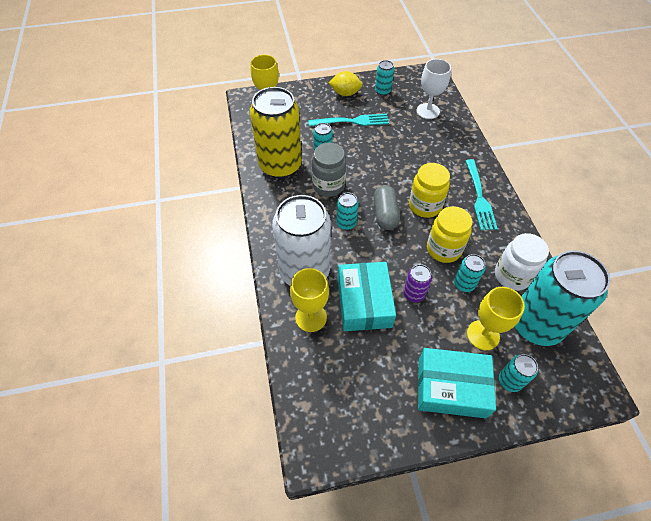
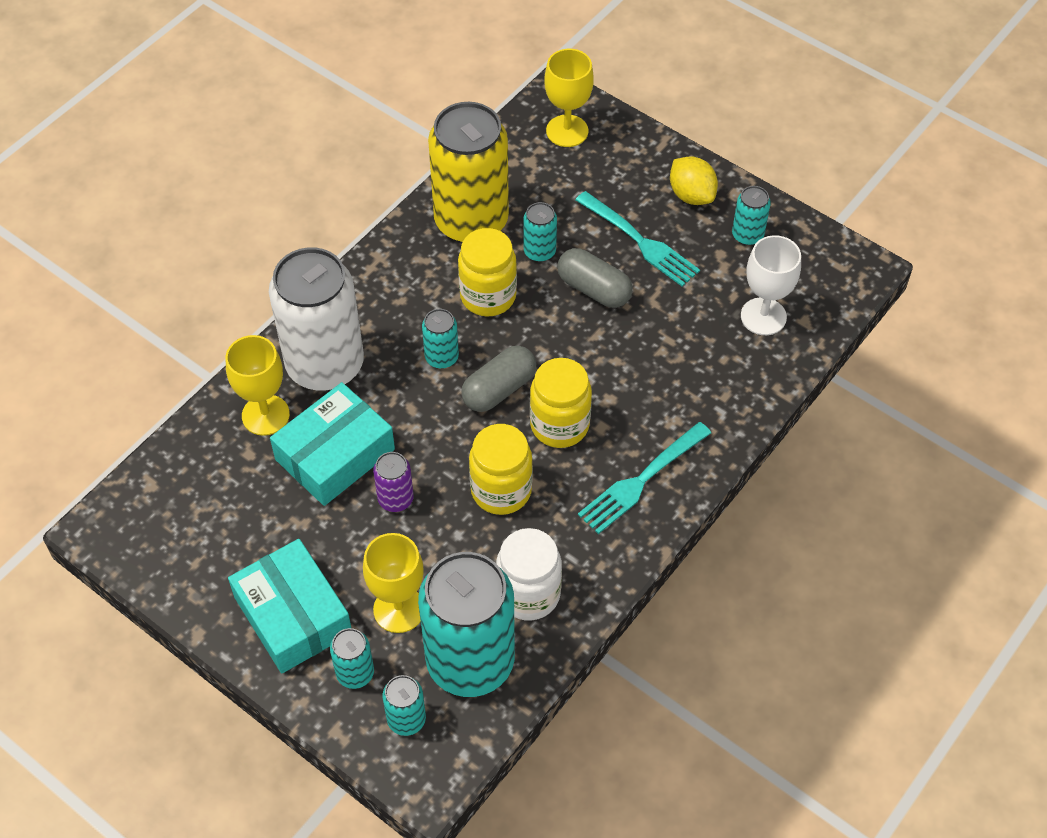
camera: 50 degrees right, 0 degrees up
grey jar [312,143,346,197] -> yellow jar [458,228,517,316]
turquoise can [454,254,486,292] -> turquoise can moved to [383,675,426,736]
none -> grey capsule [557,248,633,308]

